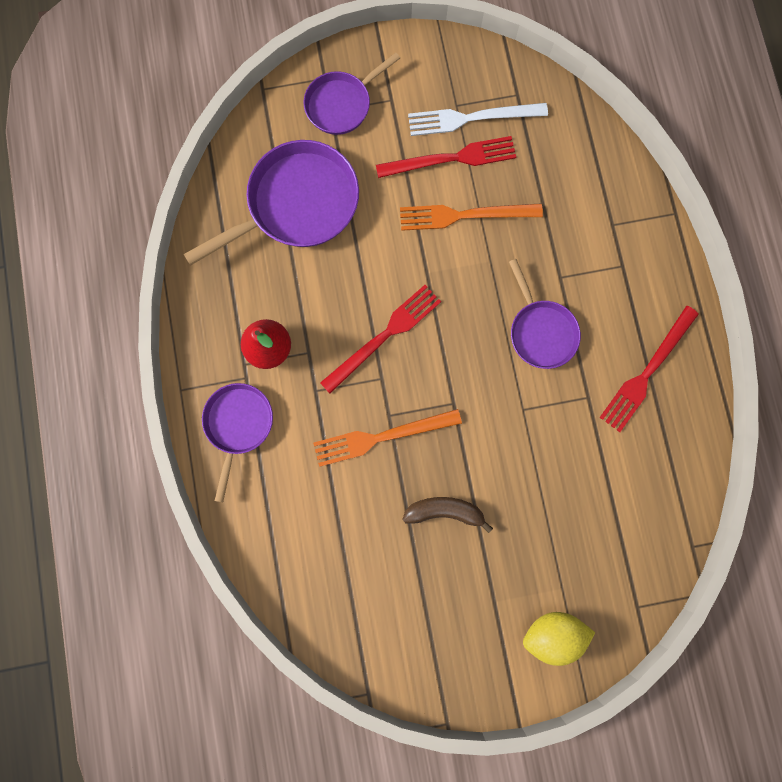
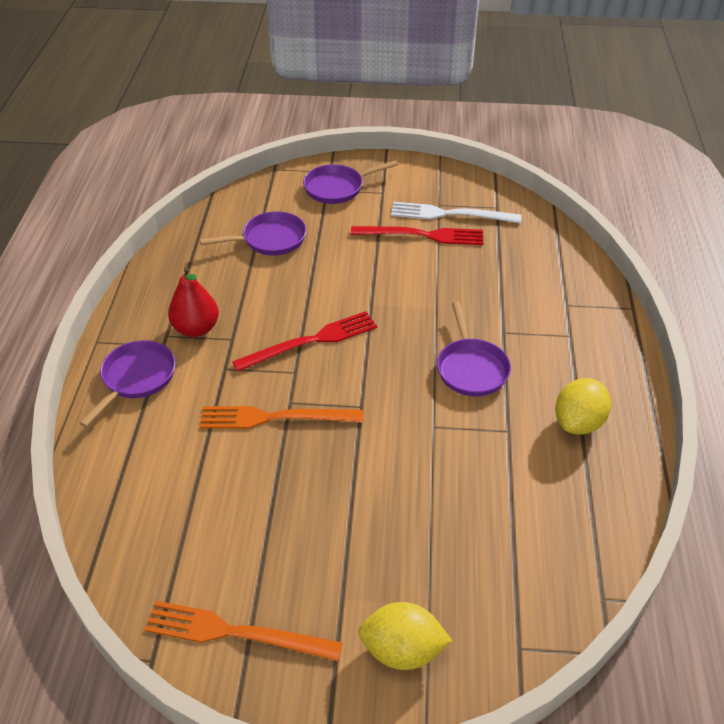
camera: 15 degrees right, 35 degrees down
purple pan [183,140,359,266] -> purple pan [200,211,306,256], size x0.61
orange fork [400,204,543,231] -> orange fork moved to [144,601,343,661]
brown banana [402,497,493,533] -> none
red fork [599,306,699,432] -> yellow lemon [555,378,611,435]

